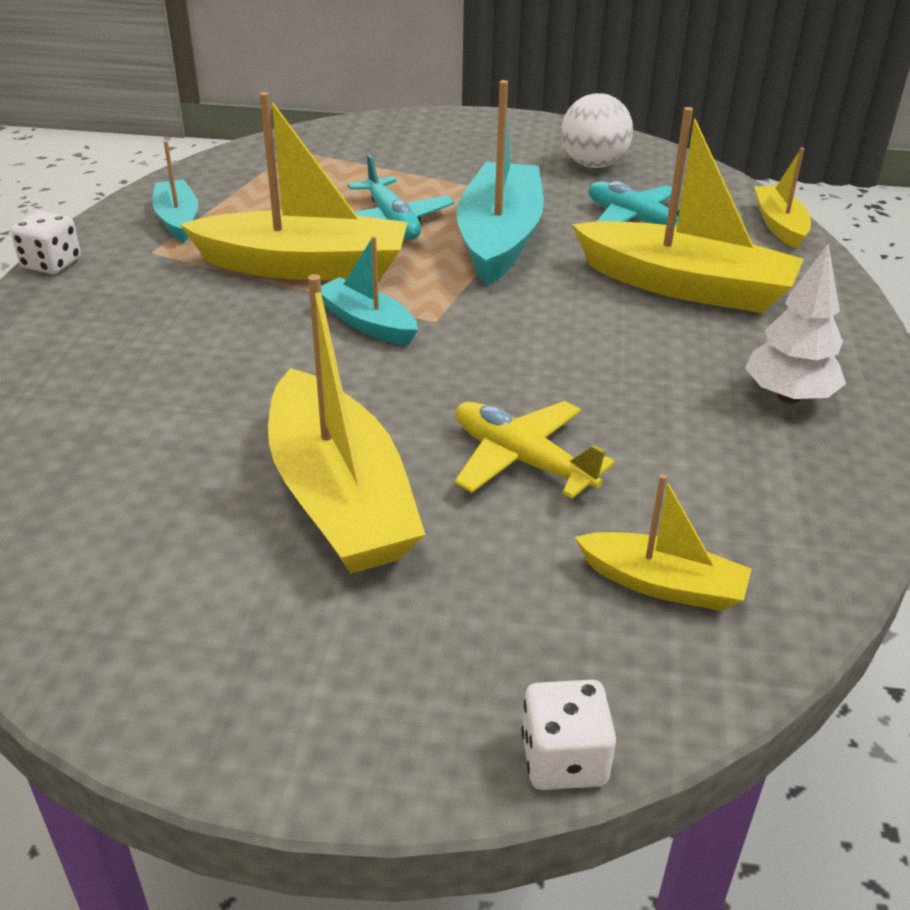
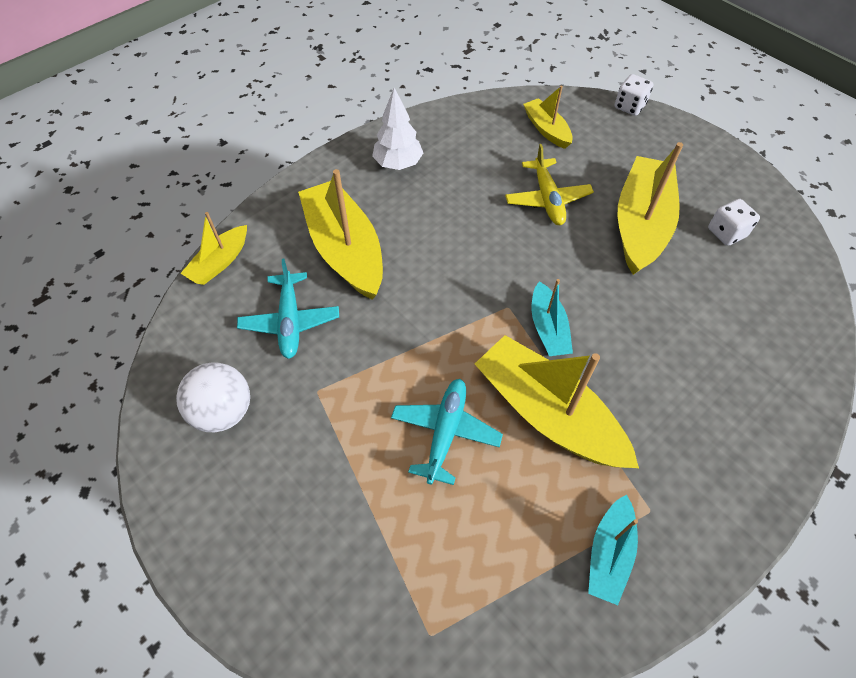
camera: 140 degrees left, 20 degrees up
white dice [11,211,81,274] -> white dice moved to [708,199,760,246]
turquoise boat [456,80,544,286] -> none

